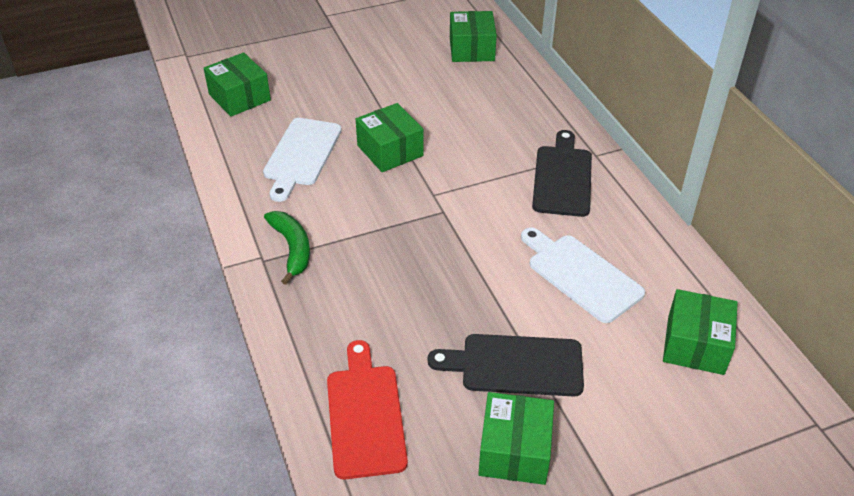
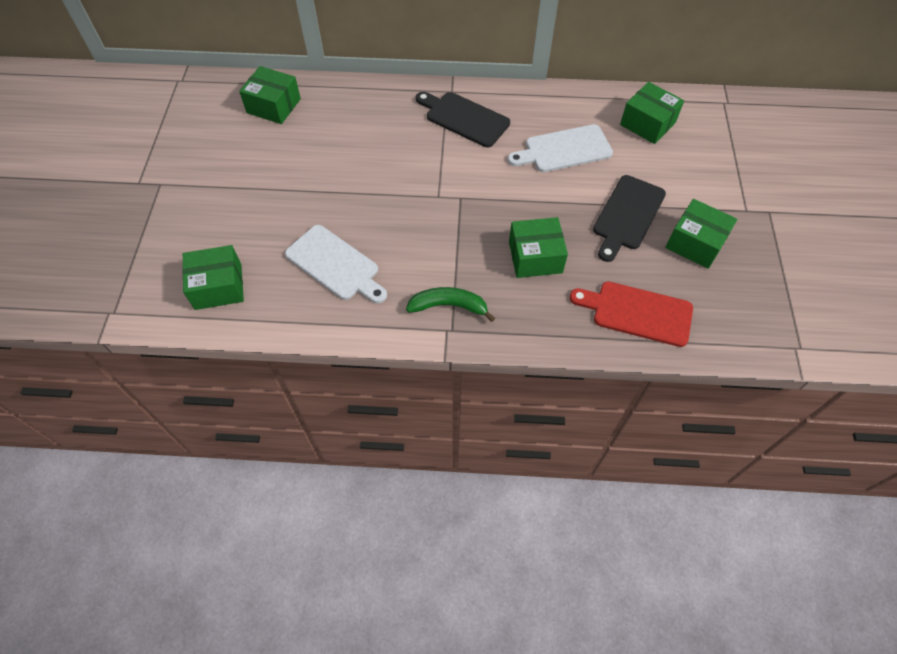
camera: 65 degrees left, 15 degrees up
green box [356,103,424,172] -> green box moved to [509,217,568,278]

